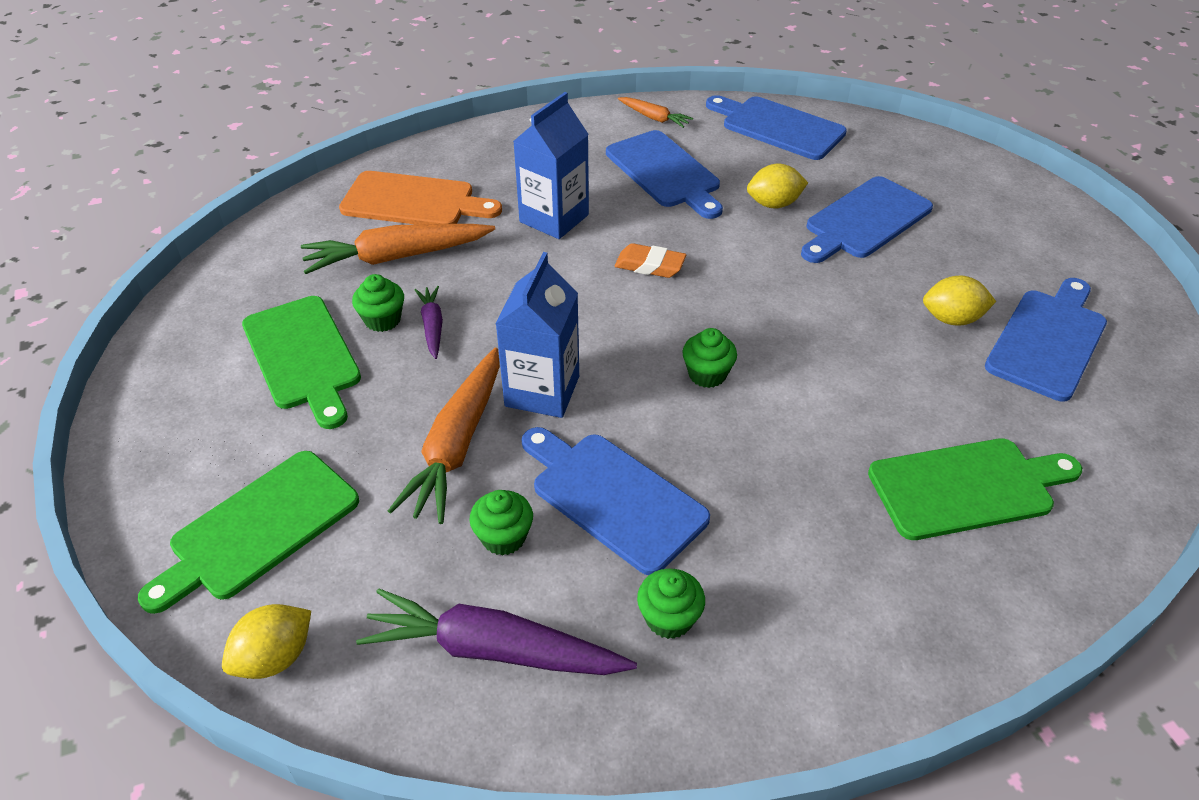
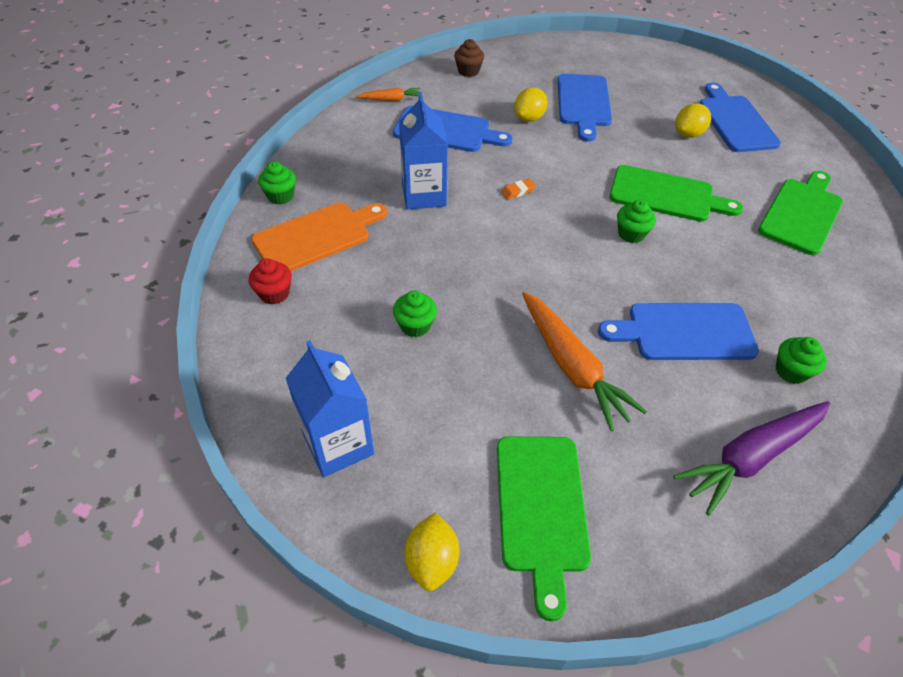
camera: 45 degrees left, 5 degrees up
yellow lemon [222,604,311,679] -> yellow lemon moved to [404,513,459,591]
green cutting board [242,296,361,429] -> green cutting board moved to [609,165,743,222]
orange carrot [301,224,495,274] -> none
purple carrot [415,286,443,359] -> none
green cupcake [470,490,533,556] -> green cupcake moved to [258,161,296,205]
blue carton [496,252,579,418] -> blue carton moved to [286,340,374,477]
orange eraser [614,243,686,278] -> orange eraser [501,179,536,200], size x0.65
blue cutting board [706,95,847,160] -> brown cupcake [454,39,484,77]
none -> red cupcake [249,259,292,305]

